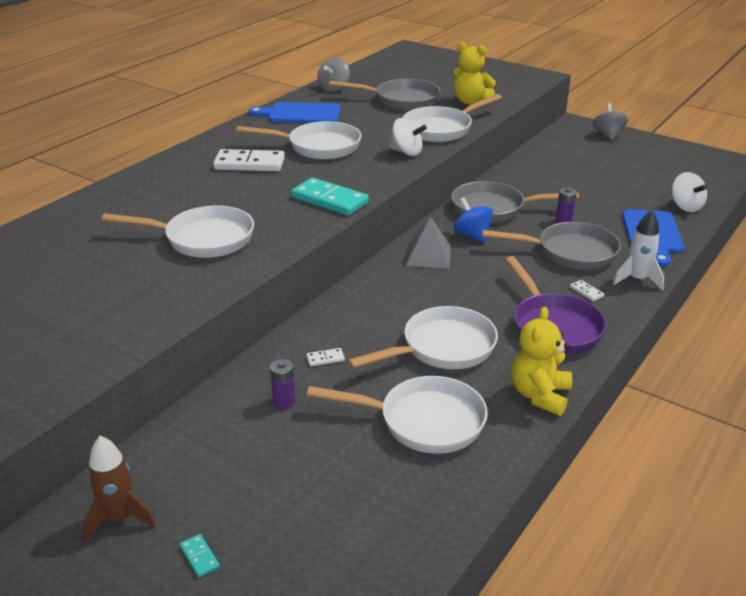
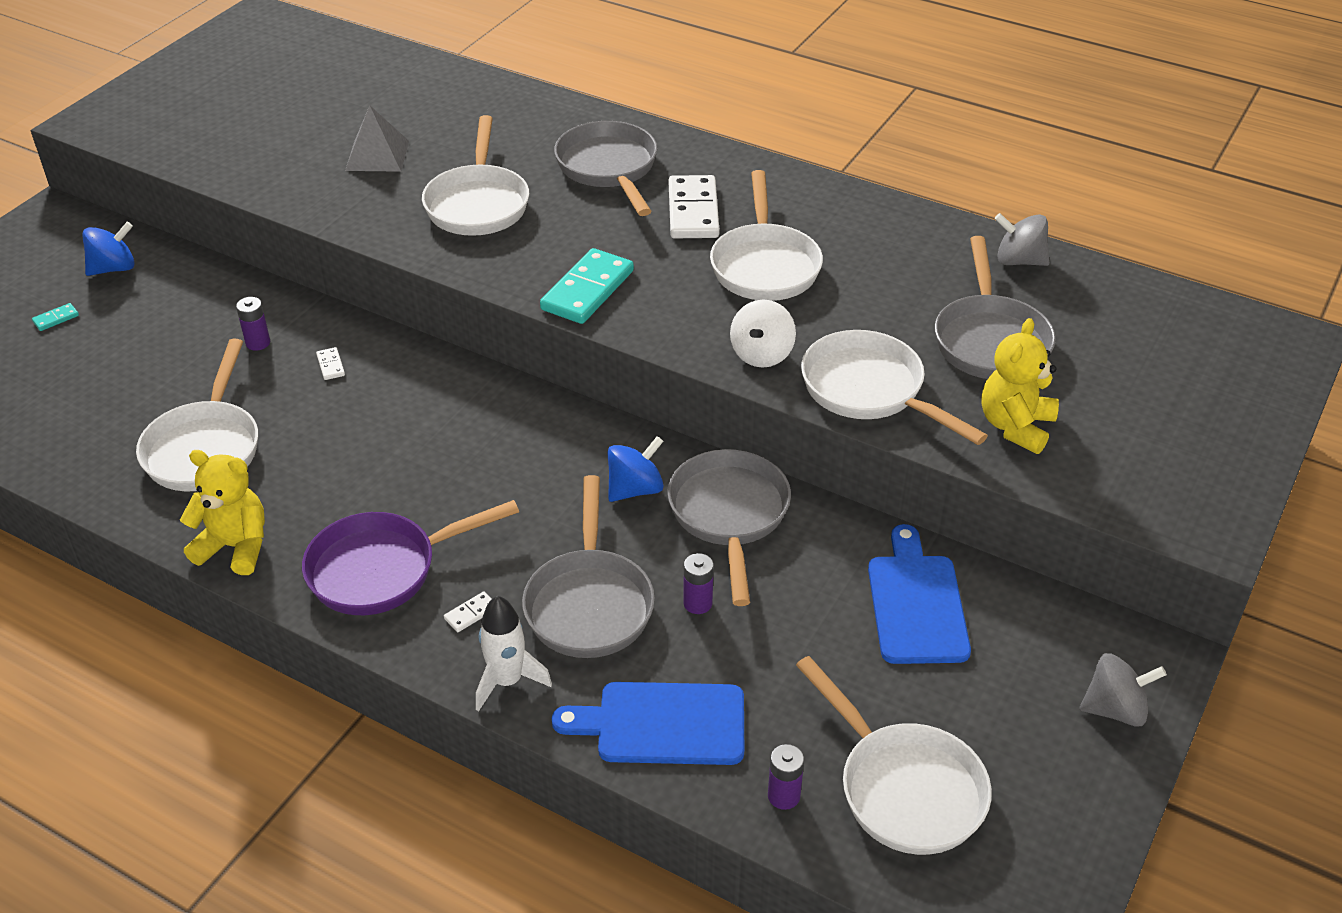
camera: 85 degrees right, 10 degrees up
brown rocket [83,436,156,541] -> blue spinning top [82,222,135,276]
blue cutting board [249,102,340,123] -> blue cutting board moved to [868,524,971,664]
white pan [347,306,498,369] -> white pan moved to [796,656,992,855]
grey pyramid [406,217,451,268] -> grey pyramid moved to [345,105,409,172]
white spinning top [672,172,707,212] -> purple battery [768,744,804,810]
none -> grey pan [554,121,657,216]

